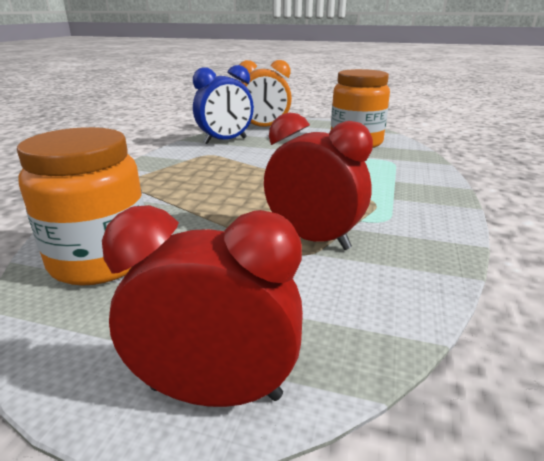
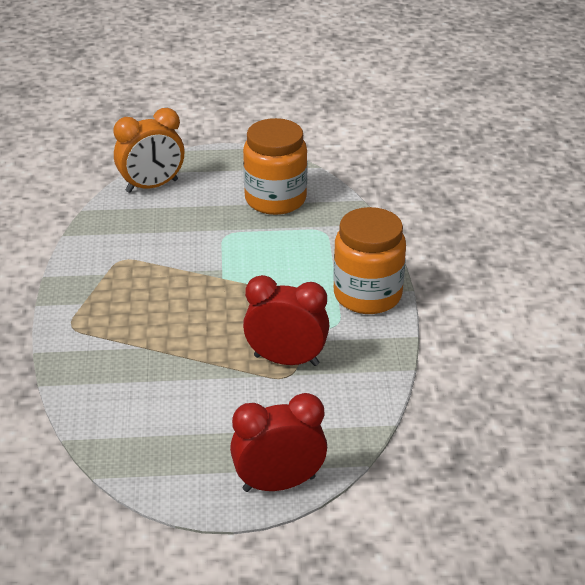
camera: 20 degrees left, 10 degrees up
orange jar [17,127,144,286] -> orange jar moved to [333,207,406,314]
blue clock [193,65,254,144] -> none

